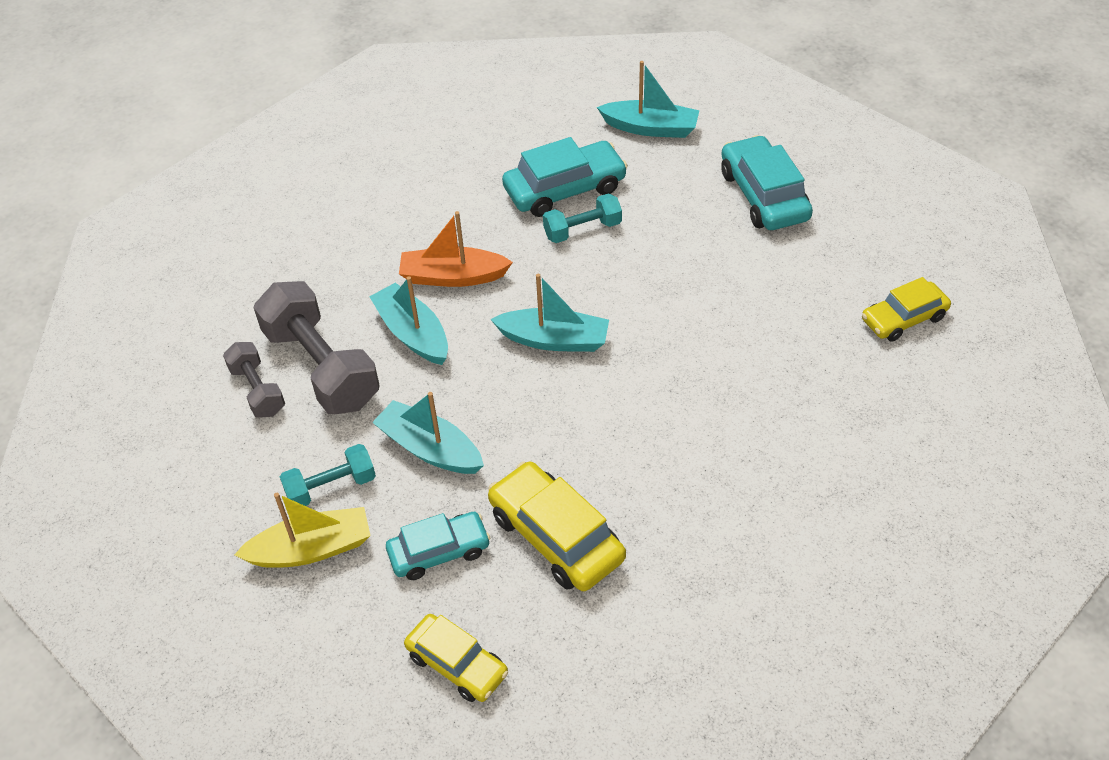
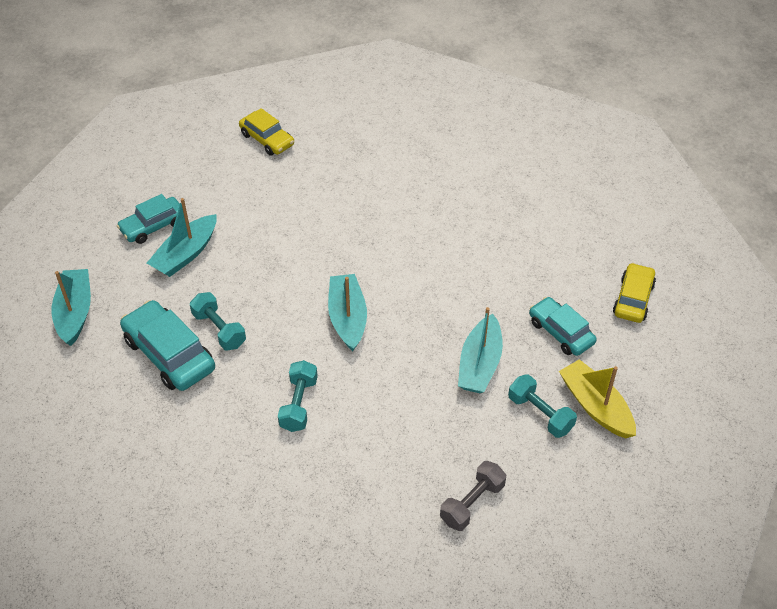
camera: 110 degrees left, 0 degrees up
grey dumbbell [253,281,380,414] -> none
turquoise boat [369,276,448,365] -> turquoise boat moved to [147,198,217,277]
orange boat [399,211,513,287] -> turquoise dumbbell [278,360,318,432]
yellow car [488,461,626,591] -> none
turquoise car [721,135,813,230] -> turquoise car [117,194,180,244], size x0.66

